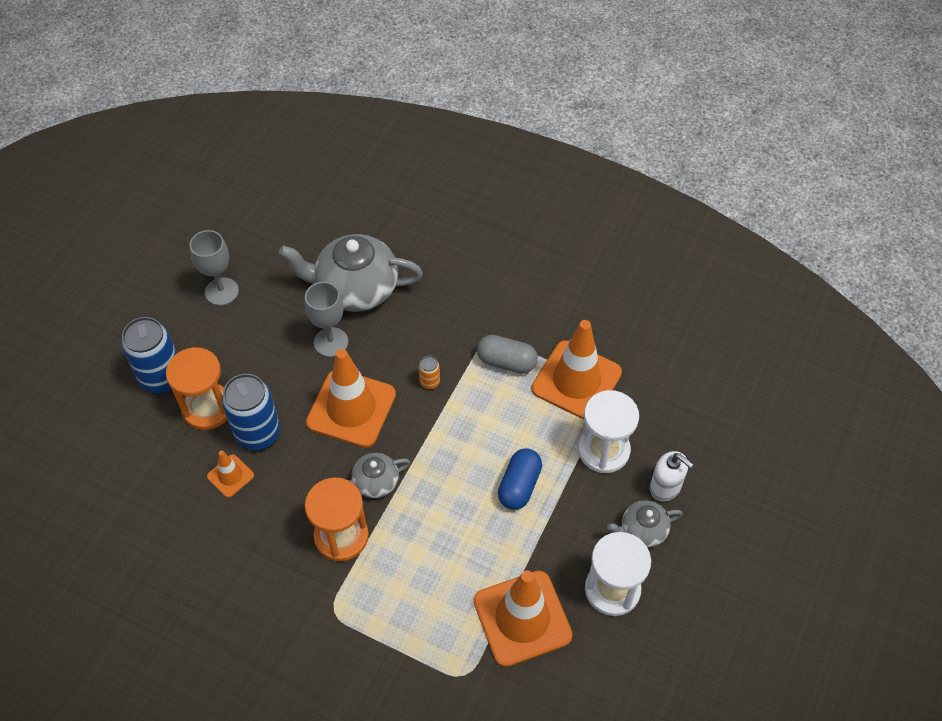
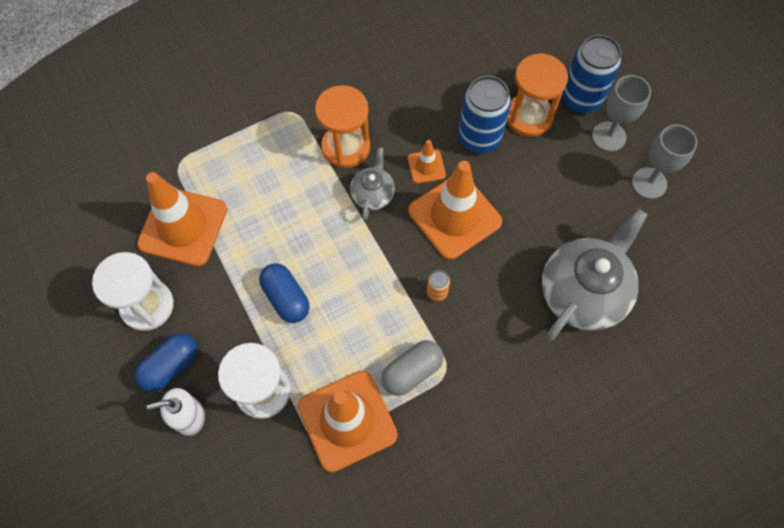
camera: 125 degrees right, 10 degrees up
orange traffic cone [207,450,254,498] -> orange traffic cone moved to [408,140,446,184]
grey goblet [305,282,348,357] -> grey goblet moved to [592,75,651,151]
grey teapot [607,500,683,548] -> blue capsule [134,333,197,392]

